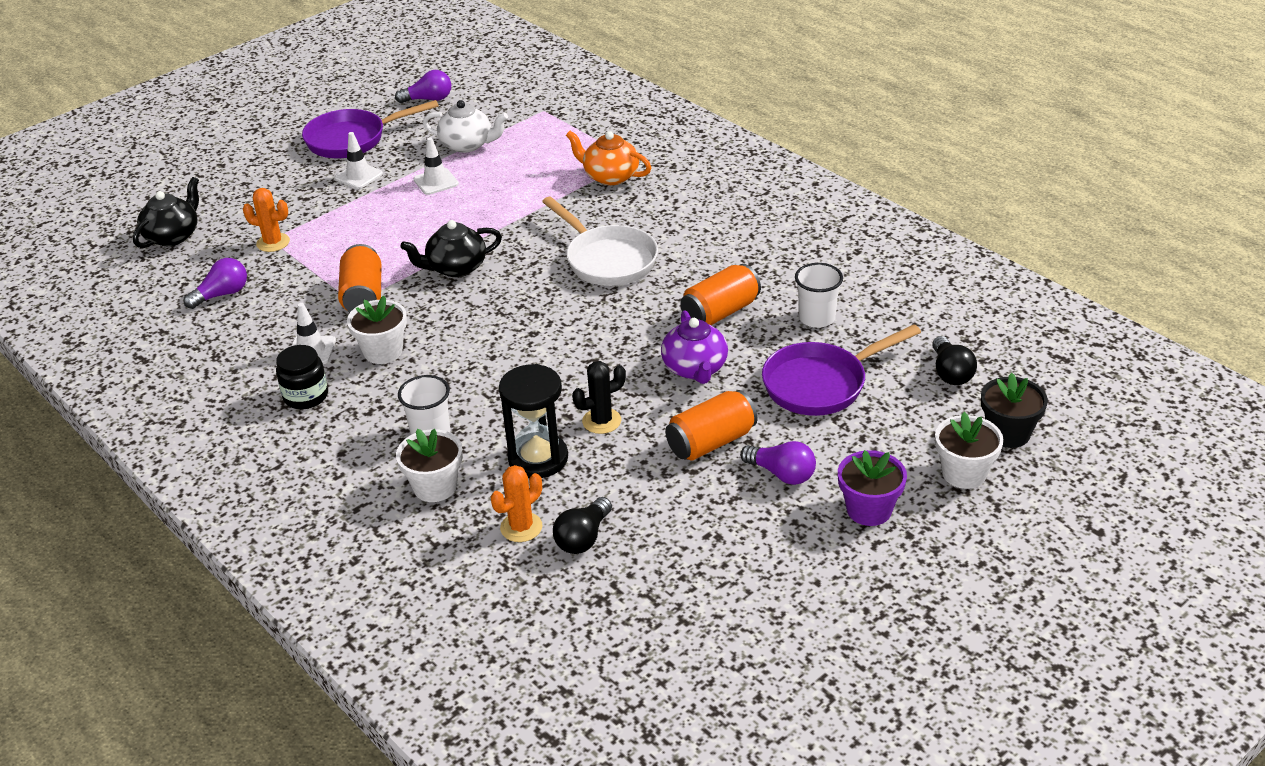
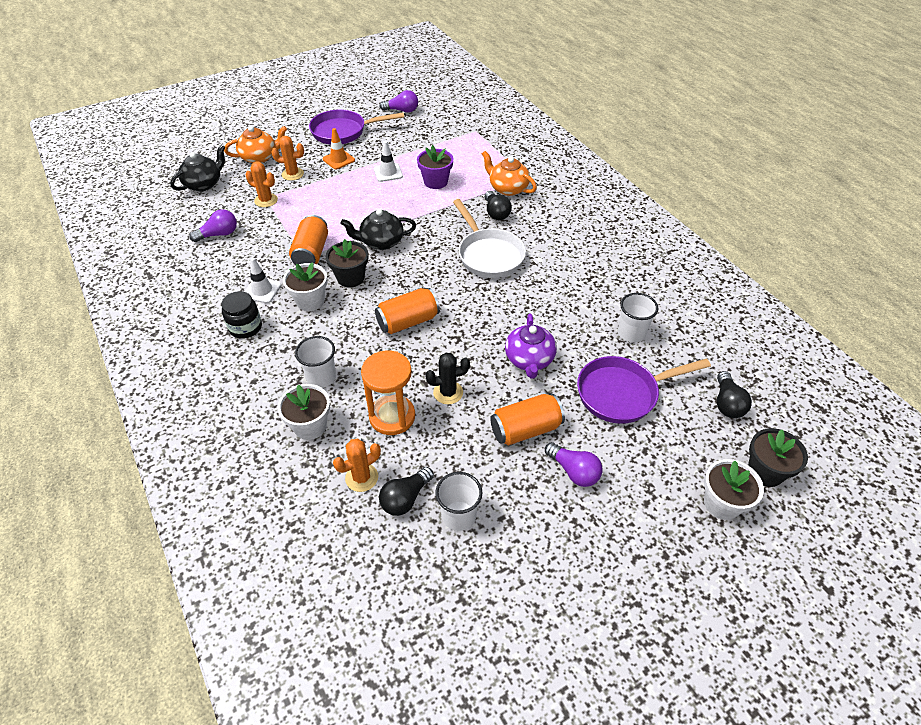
camera: 10 degrees right, 10 degrees up
white traffic cone [335,132,383,189] -> orange traffic cone [323,128,355,169]
white teapot [423,100,508,153] -> none
black hourglass [499,364,568,478] -> orange hourglass [361,351,415,435]
orange can [680,264,761,325] -> orange can moved to [375,288,440,334]
purple flower pot [838,450,907,526] -> purple flower pot moved to [417,145,453,189]
none -> orange teapot [224,126,287,163]
none -> orange cactus [272,136,304,181]
none -> black flower pot [326,239,368,288]
none -> white cup [435,472,482,531]
none -> black light bulb [485,191,512,220]

